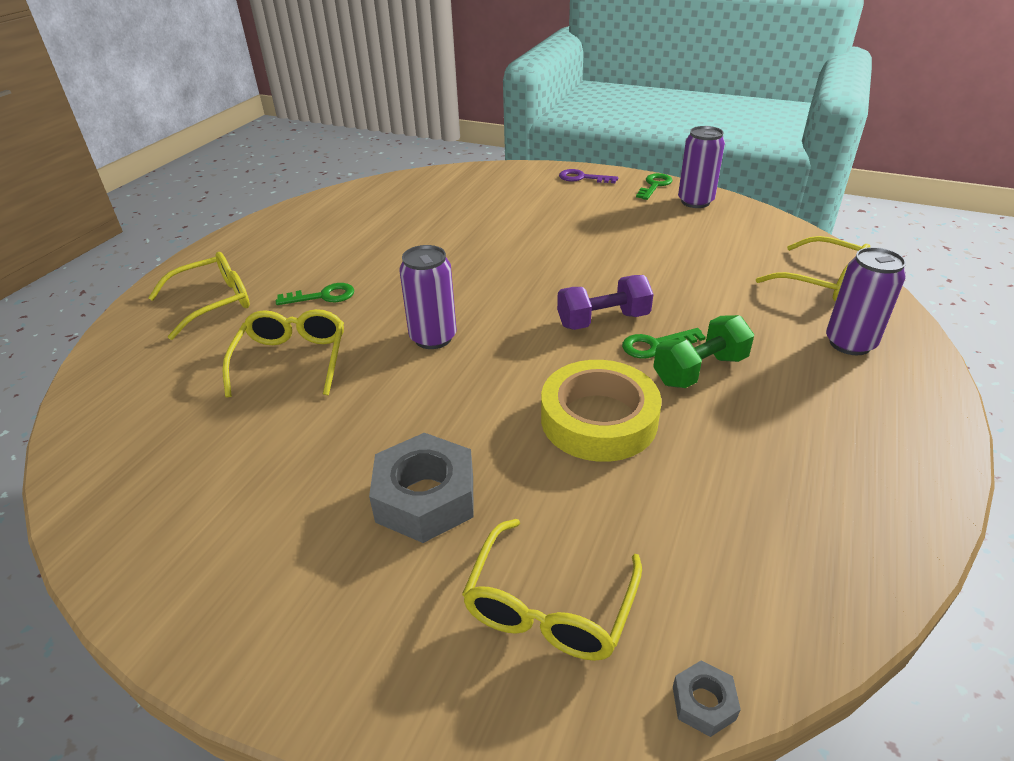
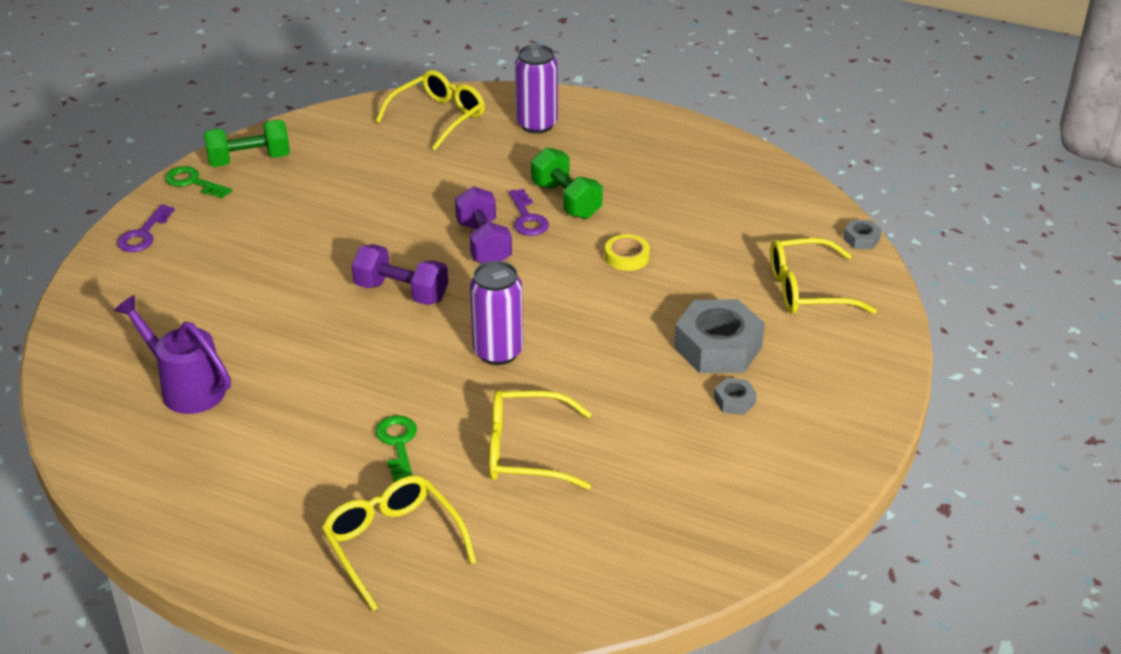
camera: 90 degrees left, 0 degrees up
yellow glasses [462,519,642,661] -> yellow glasses turned 150 degrees clockwise [770,238,877,314]
yellow tape [541,360,662,462] -> yellow tape [605,234,650,271], size x0.46
green key [622,328,706,359] -> purple key [509,189,549,236]
purple can [678,126,725,208] -> green dumbbell [204,120,290,167]
none -> purple watering can [114,295,231,414]
none -> purple dumbbell [352,244,448,305]
none -> grey nut [714,378,757,415]

